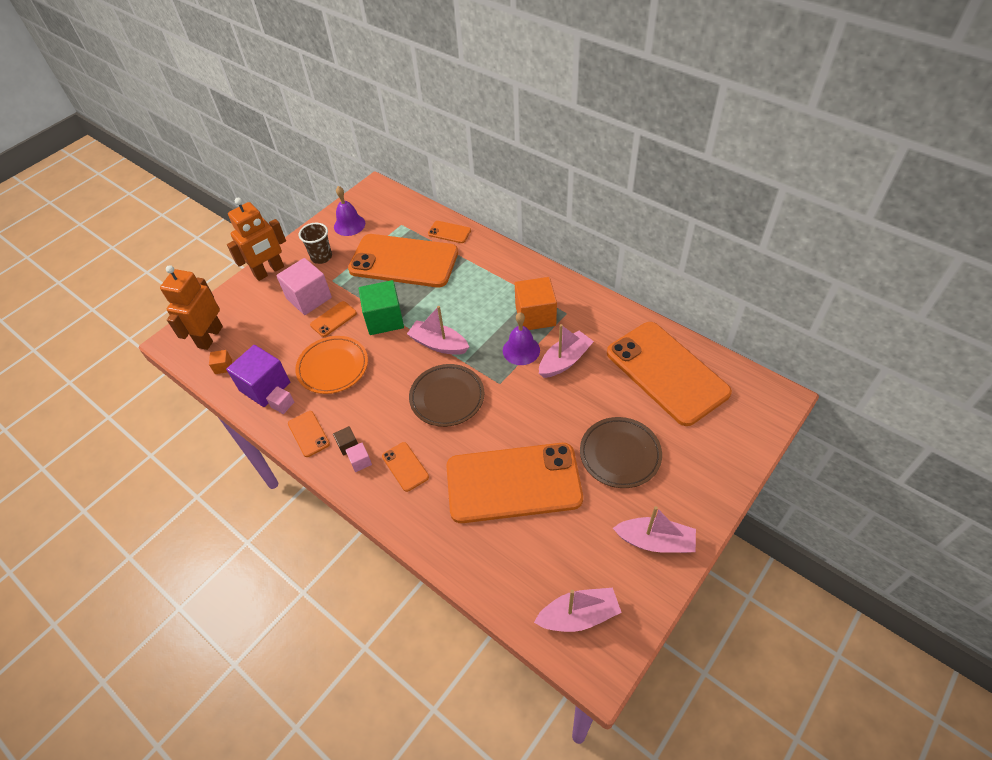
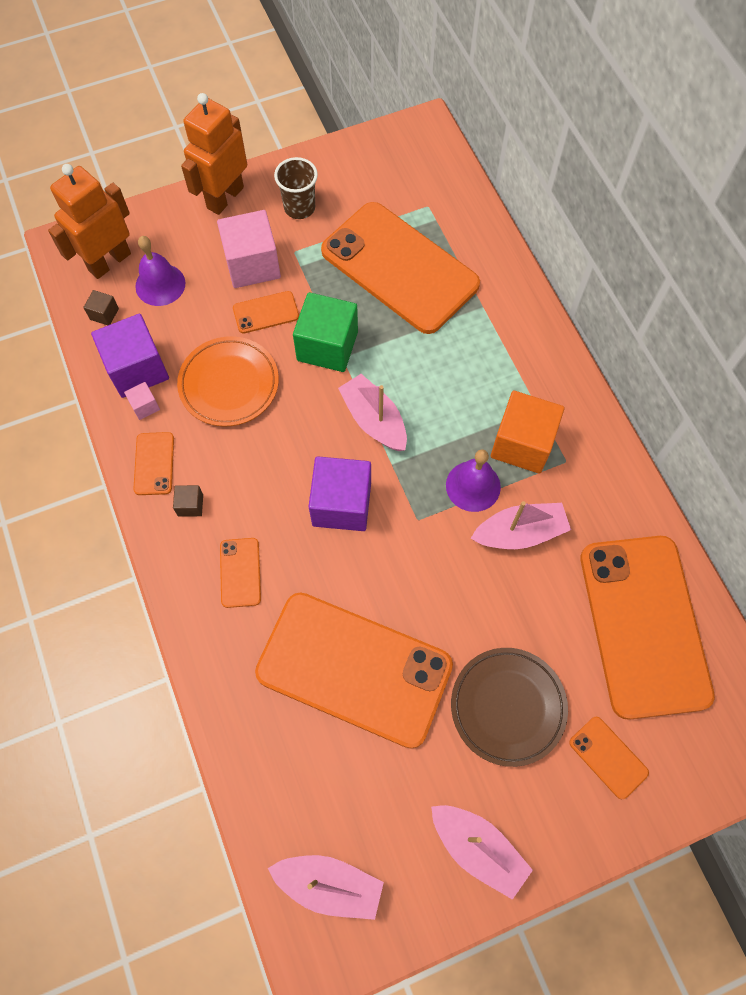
camera: 25 degrees right, 15 degrees up
orange cube [209,350,232,374] -> brown cube [83,290,119,325]
orange robot [227,198,286,281] -> orange robot turned 135 degrees clockwise [181,93,247,215]
purple bell [334,186,365,236] -> purple bell moved to [135,236,185,306]
pink cube [345,442,372,472] -> none
brown plate [409,364,484,427] -> purple cube [308,456,371,531]
orange phone [428,221,471,243] -> orange phone moved to [569,717,649,799]

